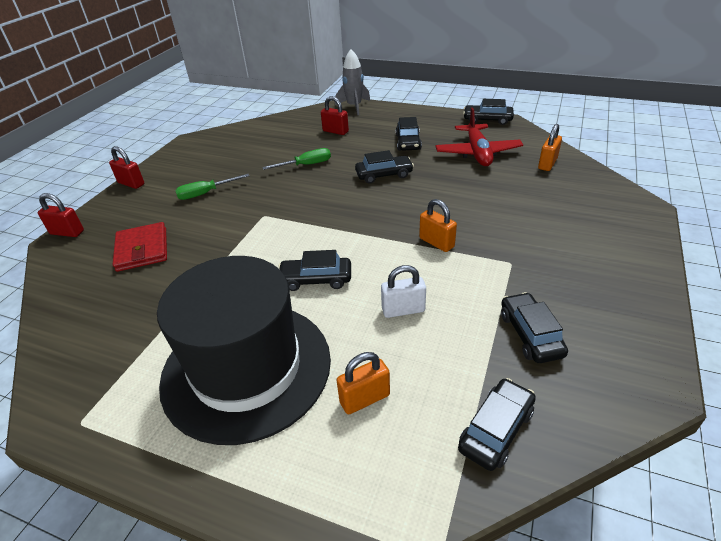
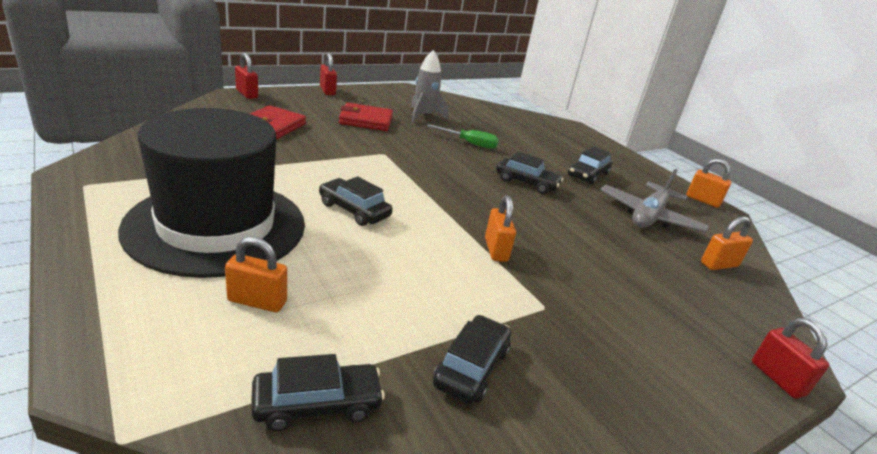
camera: 30 degrees right, 10 degrees down
green screwdriver [175,174,249,200] -> red wallet [338,103,393,131]
red padlock [321,96,349,135] -> red padlock moved to [752,318,829,399]
grey rocket [335,49,370,115] -> grey rocket moved to [411,50,448,123]
white padlock [381,265,426,318] -> none
red plane [435,108,523,166] -> grey plane [600,169,709,232]
black car [463,99,514,125] -> orange padlock [687,158,732,208]

